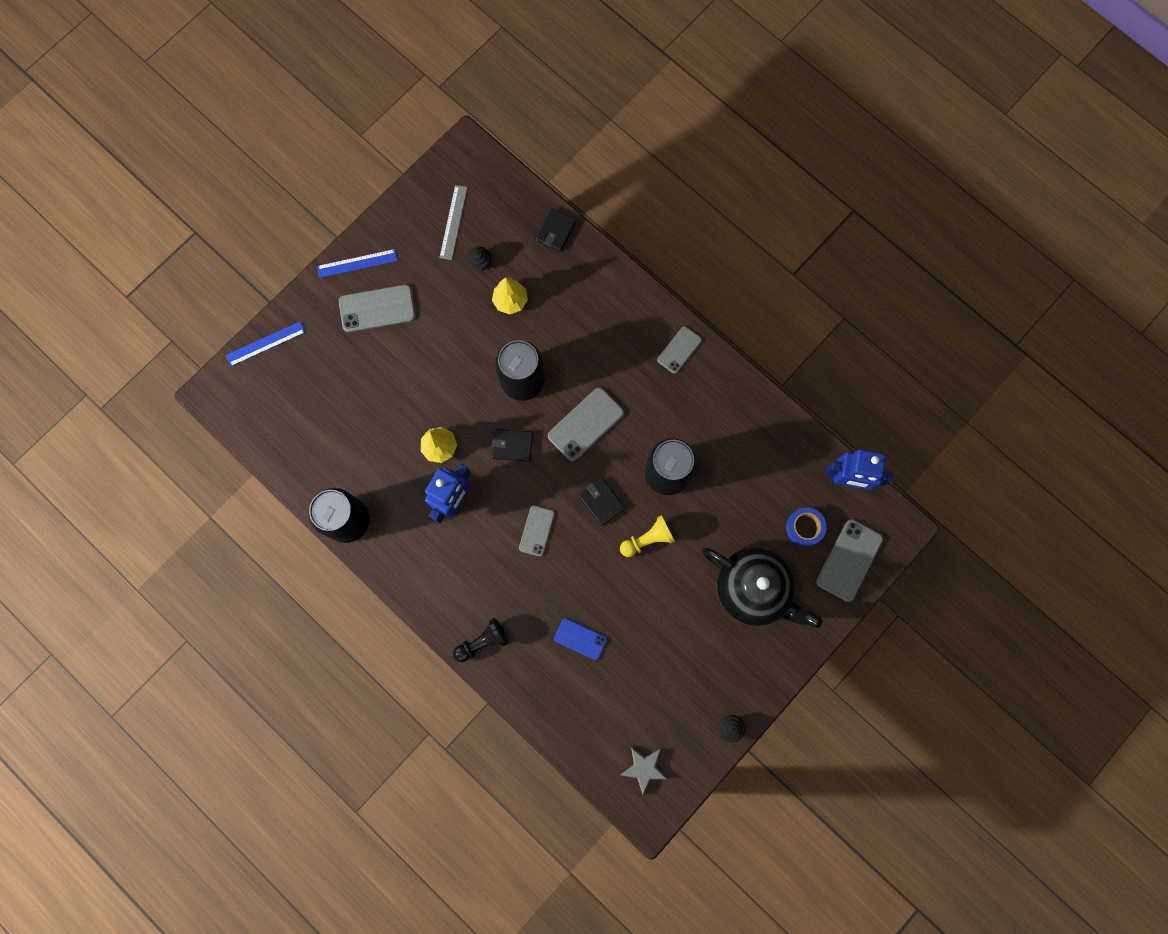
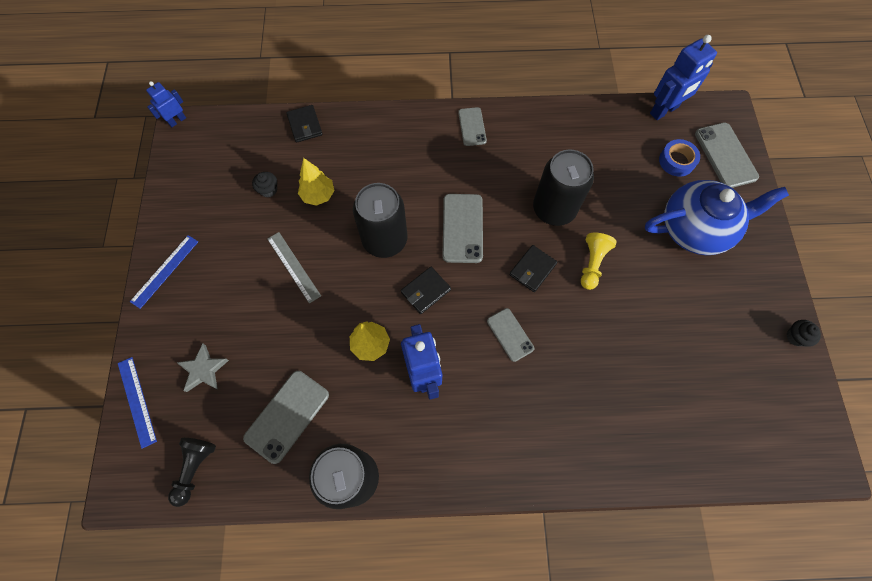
camera: 45 degrees left, 10 degrees down
blue ruler [226,321,305,367] -> blue ruler turned 45 degrees counterclockwise [118,357,157,449]
grey phone [339,285,416,332] -> grey phone moved to [243,371,329,464]
grey ruler [439,185,468,260] -> grey ruler moved to [268,232,321,304]
black pawn [453,618,508,662] -> black pawn moved to [168,438,216,507]
blue phone [554,618,607,660] -> none
black wallet [579,478,625,526] -> black wallet turned 60 degrees counterclockwise [510,245,557,292]
grey star [620,747,667,794] -> grey star moved to [176,344,229,392]
black teapot [702,547,822,628] -> blue teapot [645,180,789,255]
none -> blue robot [146,81,186,127]

